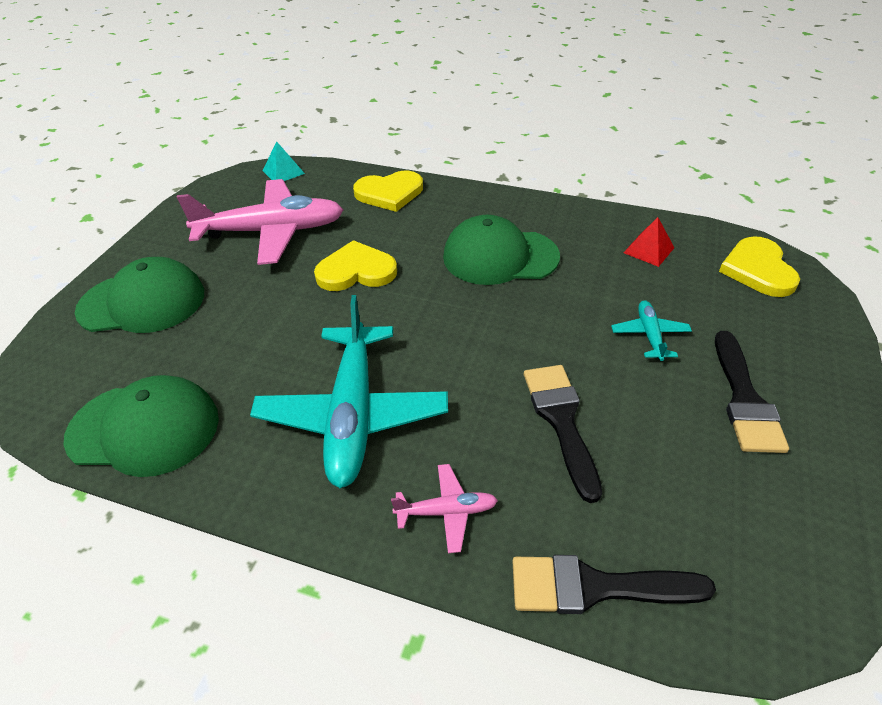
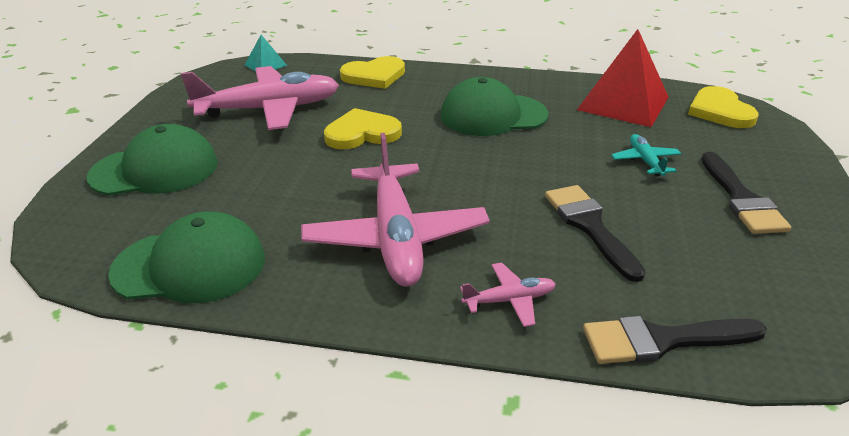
camera: 10 degrees left, 10 degrees down
turquoise plane [250,295,448,488] -> pink plane [301,133,490,287]
red pyramid [623,217,674,267] -> red pyramid [577,29,668,127], size x2.14

